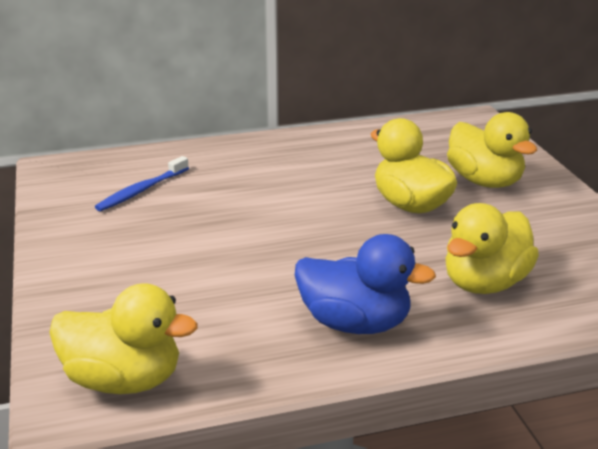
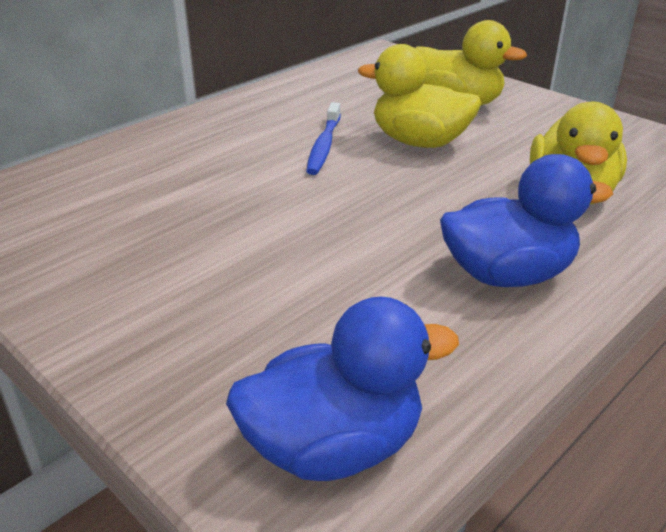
camera: 30 degrees left, 5 degrees up
yellow duck [49,283,198,394] -> blue duck [226,297,459,481]
blue toothbrush [95,156,189,211] -> blue toothbrush moved to [306,102,341,175]

